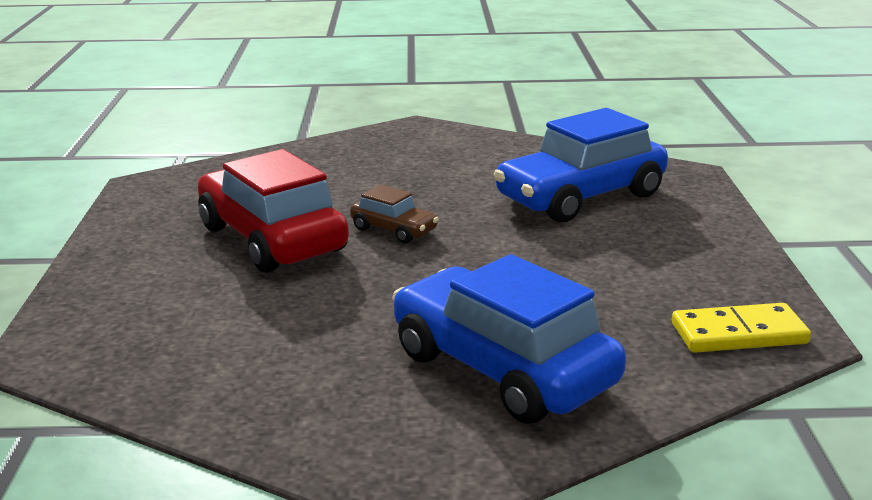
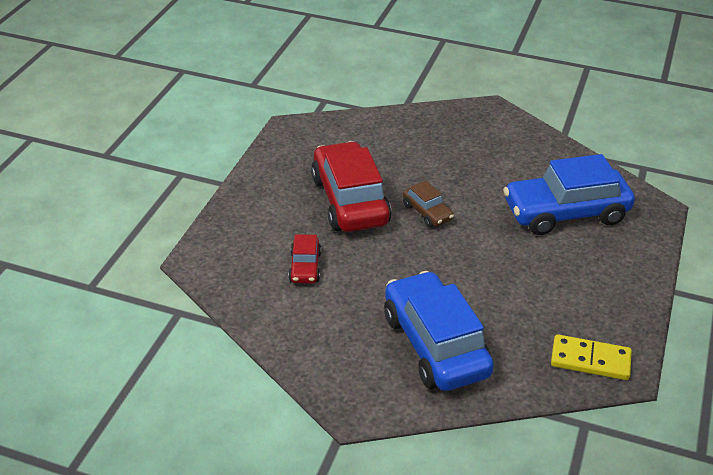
camera: 20 degrees right, 15 degrees up
none -> red car [288,234,321,283]

